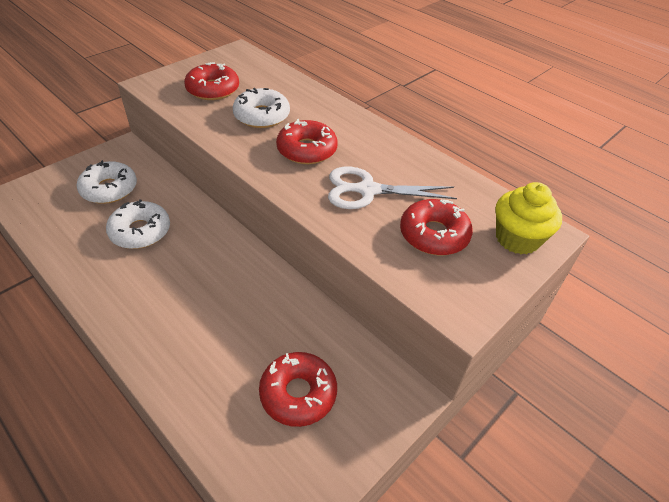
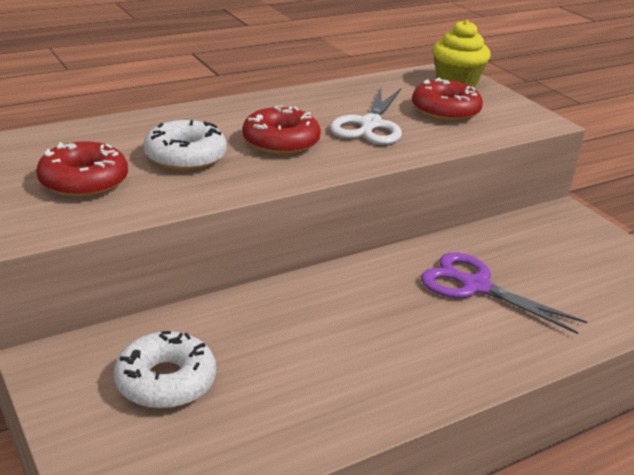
camera: 75 degrees left, 15 degrees down
white donut [106,199,170,249] -> none
red donut [259,352,337,427] -> none
none -> purple scissors [421,253,587,334]

